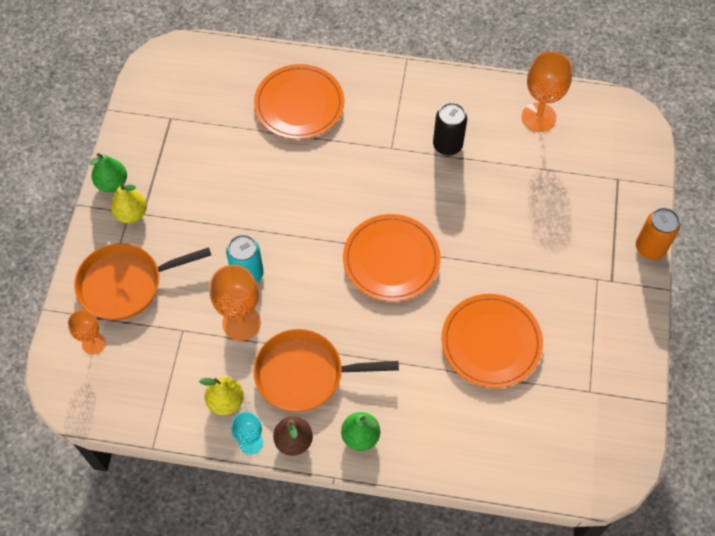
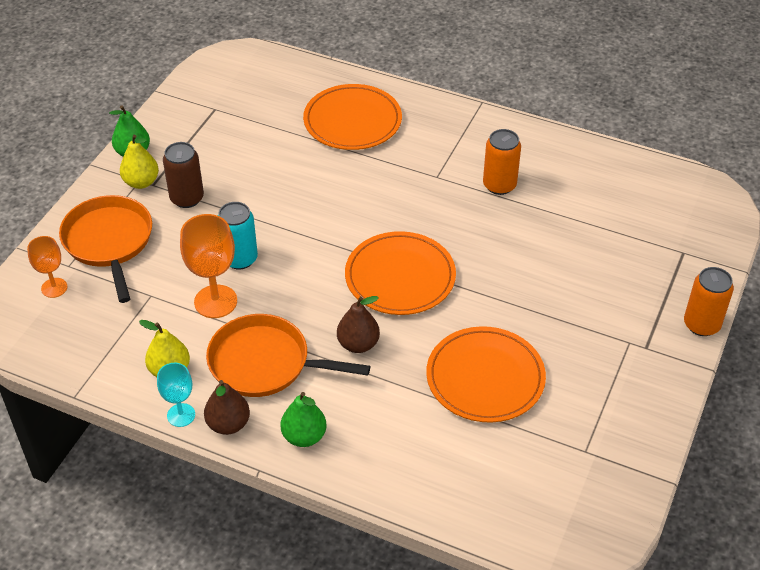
camera: 15 degrees right, 15 degrees down
orange pan [74,243,211,320] -> orange pan turned 75 degrees clockwise [59,195,152,303]
black can [433,103,467,155] -> orange can [483,129,521,195]
orange goblet [522,51,572,132] -> none
none -> brown can [163,142,204,208]
none -> brown pear [337,296,380,353]

